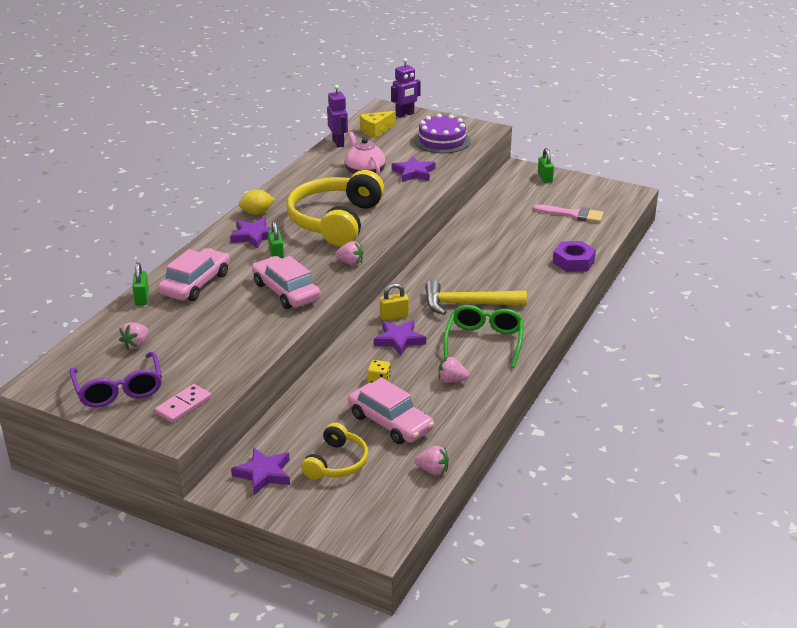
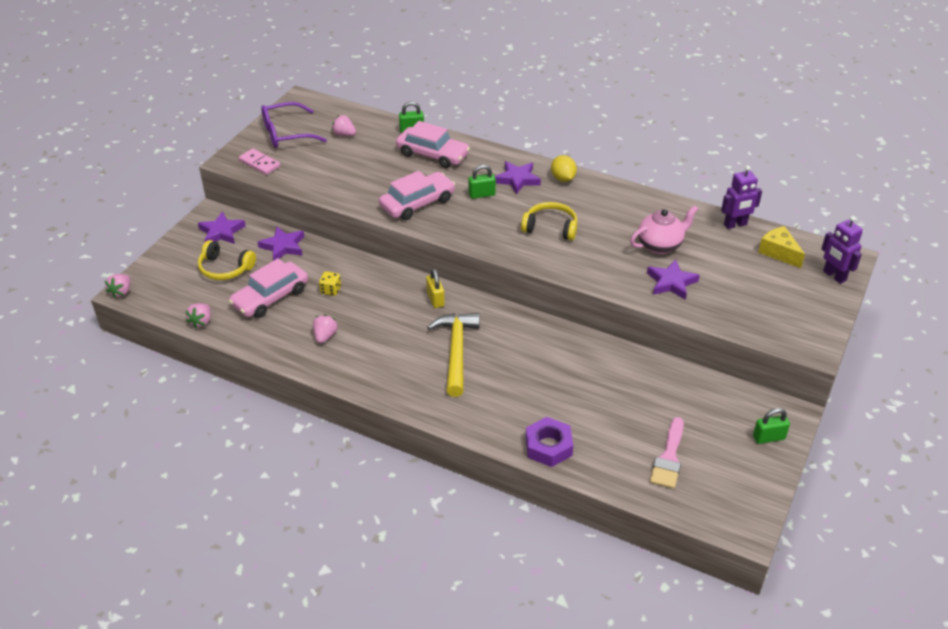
camera: 90 degrees right, 10 degrees up
yellow headphones [287,170,384,247] -> yellow headphones [521,202,577,241], size x0.52
pink strawberry [335,241,363,266] -> pink strawberry moved to [105,274,130,298]
purple star [374,320,426,356] -> purple star moved to [258,227,304,261]
purple cake [414,114,470,153] -> none
green glasses [444,305,524,368] -> none

